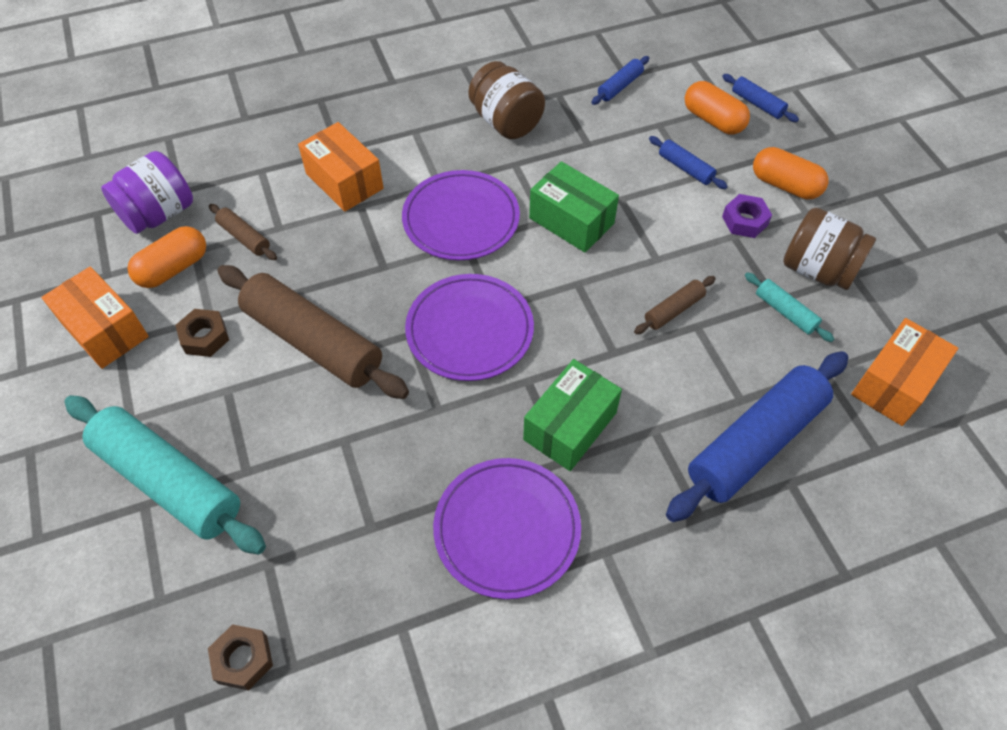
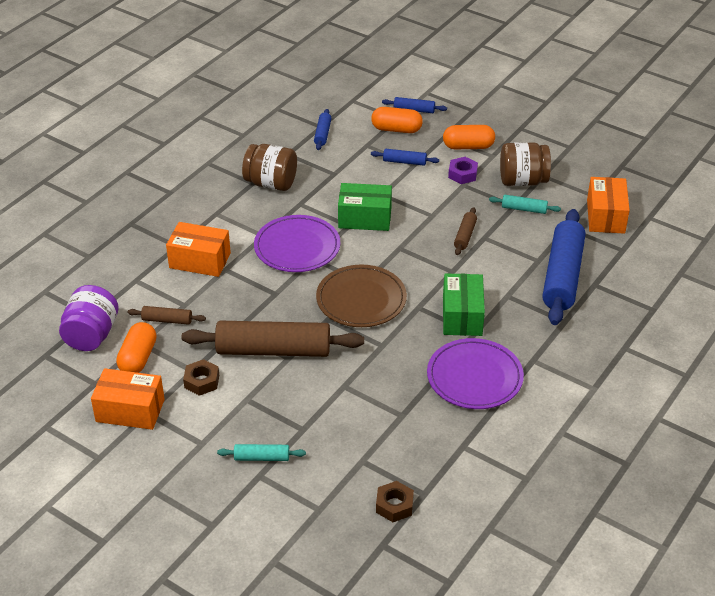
camera: 35 degrees left, 15 degrees down
turquoise rolling pin [65,395,266,554] -> turquoise rolling pin [217,444,306,461], size x0.45
purple plate [405,274,534,381] -> brown plate [316,265,407,327]

